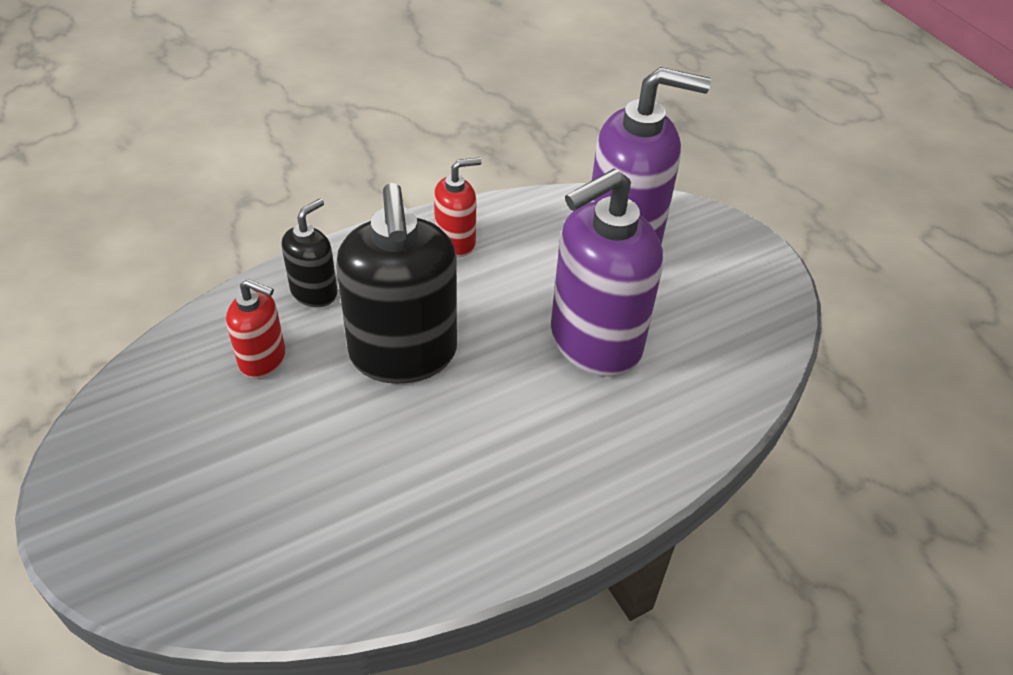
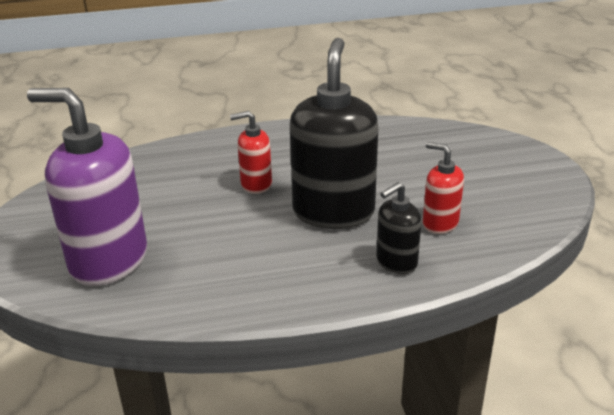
camera: 160 degrees left, 15 degrees down
red soap dispenser [434,157,482,257] -> red soap dispenser moved to [230,111,272,194]
purple soap dispenser [551,168,663,377] -> none

